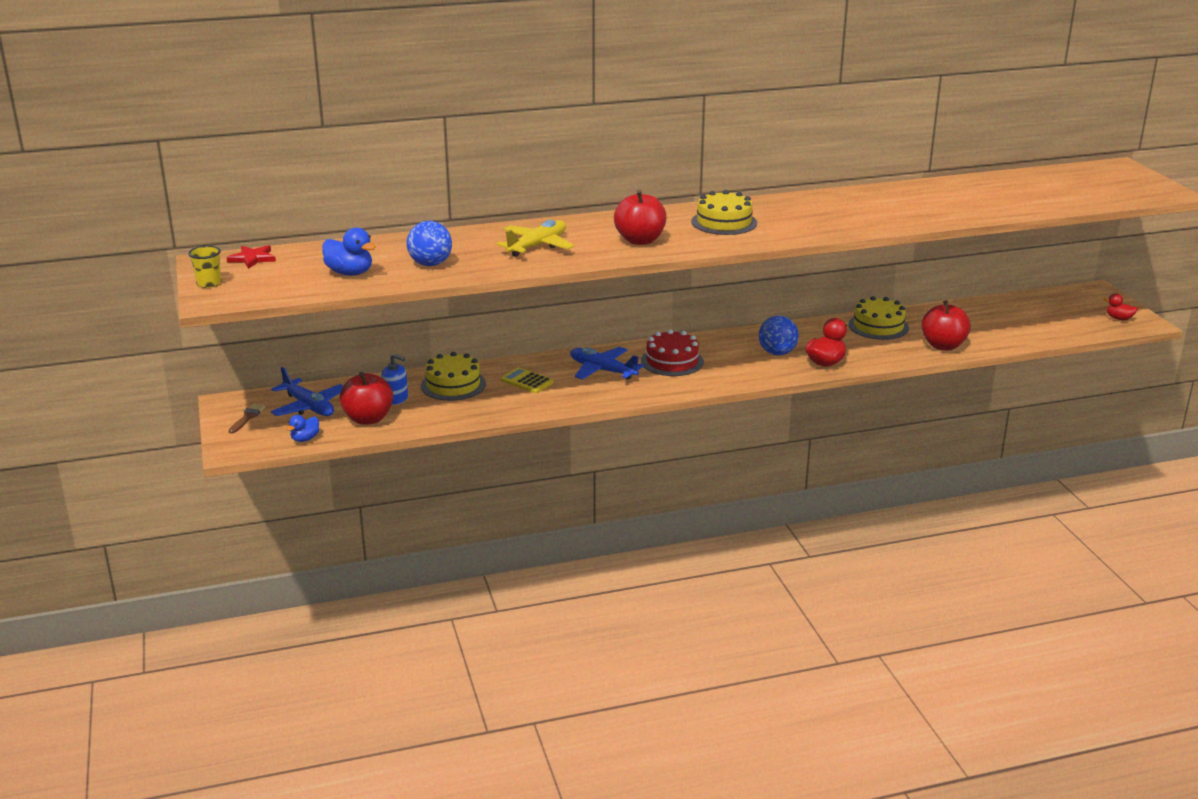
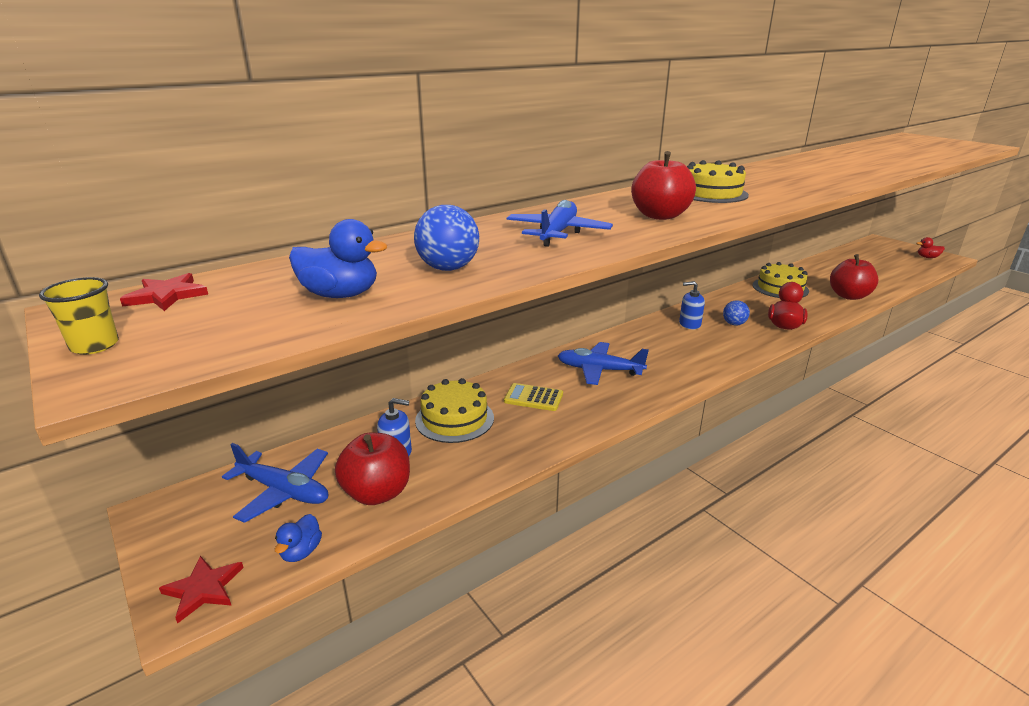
camera: 20 degrees left, 0 degrees up
brown brush [229,404,265,434] -> none
yellow plane [497,220,574,257] -> blue plane [506,200,613,247]
red cake [641,329,704,376] -> none
blue ball [759,316,799,355] -> blue ball [723,300,750,326], size x0.65
none -> red star [159,556,244,624]
none -> blue soap dispenser [679,281,705,329]

